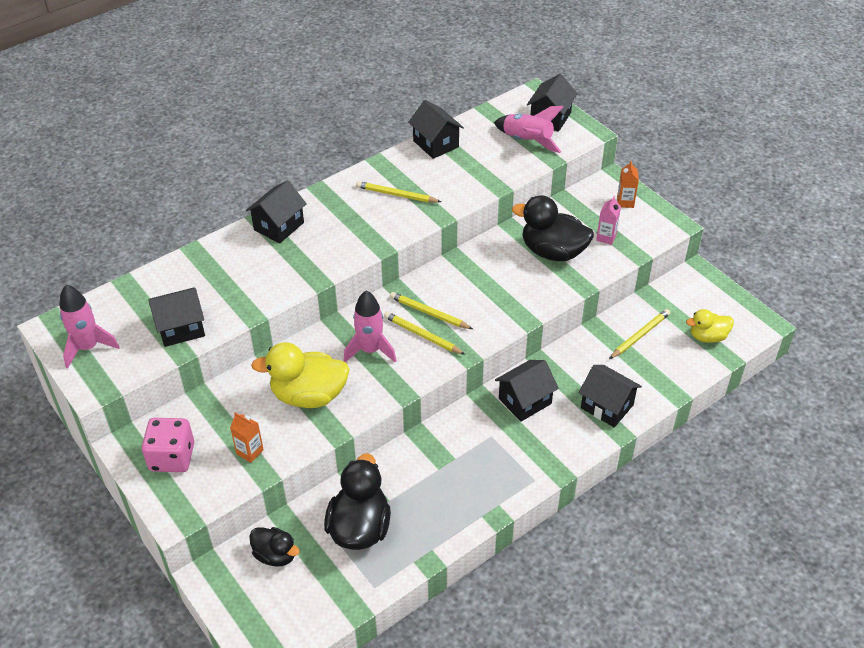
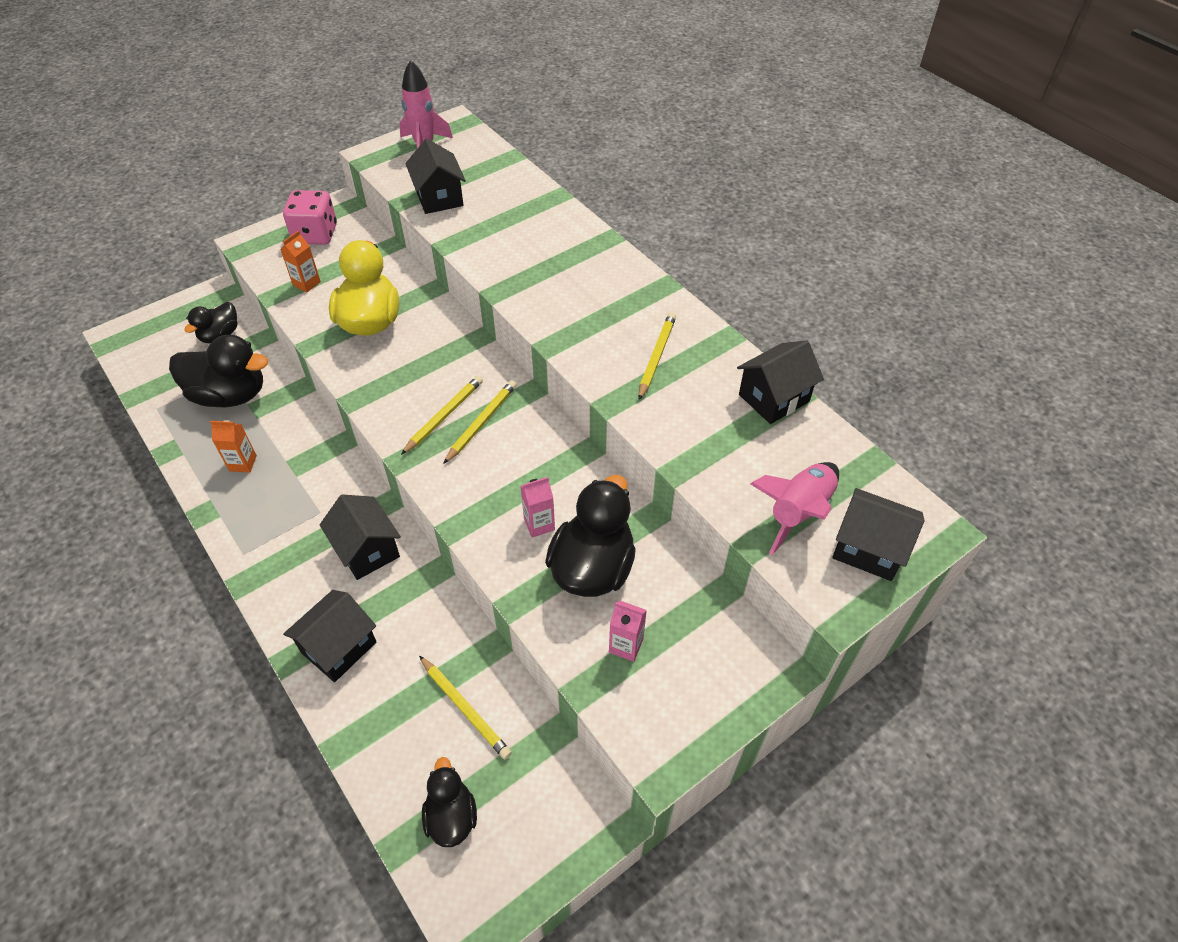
camera: 90 degrees right, 5 degrees up
black house [246,180,307,244] -> none
pink rocket [344,291,397,362] -> none
orange carton [617,161,639,208] -> orange carton moved to [210,421,257,473]
yellow duck [686,309,734,343] -> black duck [422,757,477,847]
none -> pink carton [520,477,555,538]

